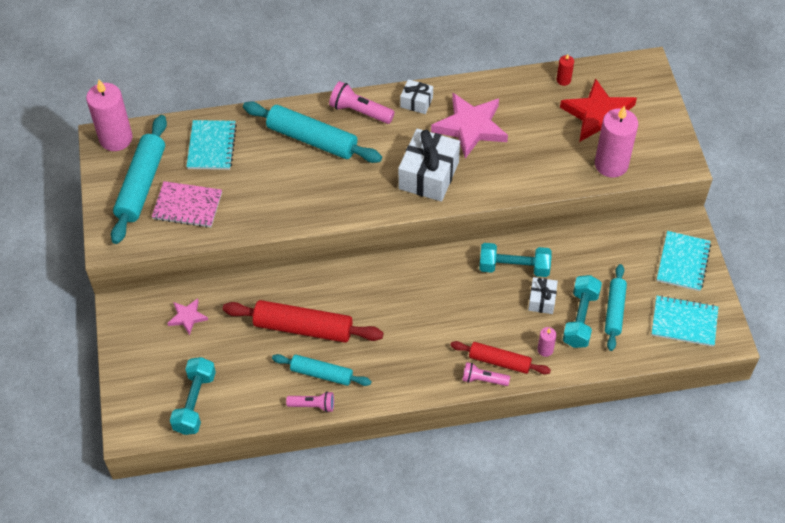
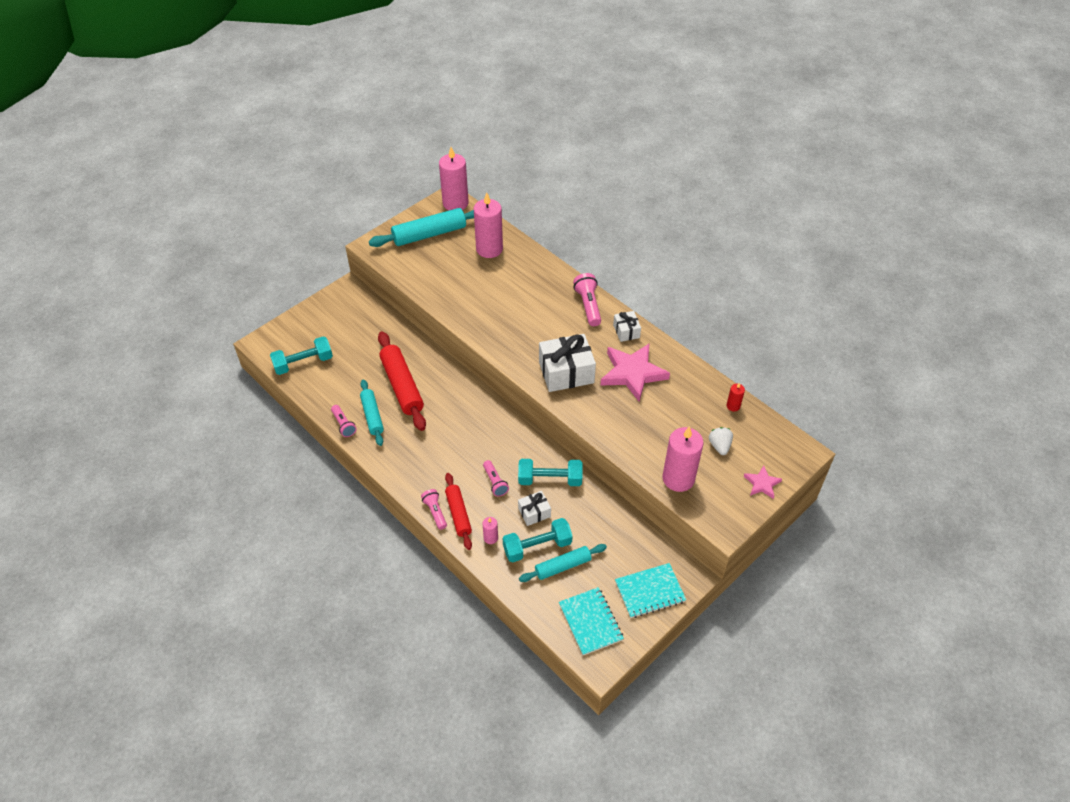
camera: 55 degrees right, 5 degrees down
pink notebook [152,181,222,228] -> none
pink star [167,299,208,335] -> pink star moved to [744,465,782,499]
turquoise notebook [186,120,237,170] -> pink candle [474,193,503,258]
turquoise rolling pin [243,101,382,163] -> none
turquoise dumbbell [479,243,552,277] -> turquoise dumbbell turned 60 degrees counterclockwise [518,459,583,486]
red star [560,78,637,142] -> white strawberry [709,427,733,455]
none -> pink flashlight [483,460,509,497]

